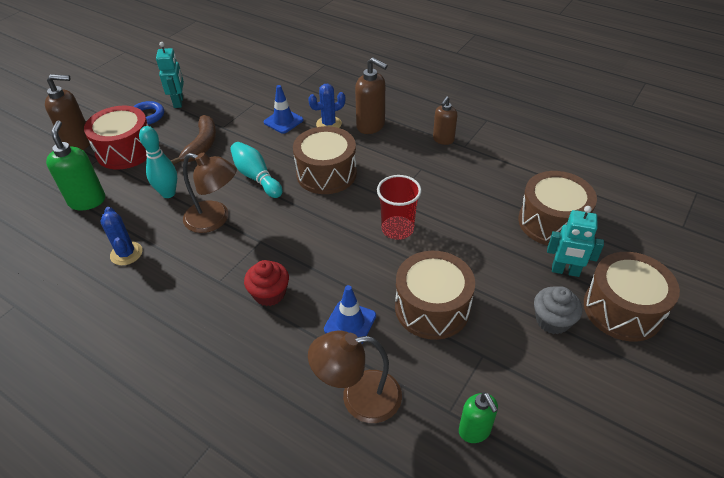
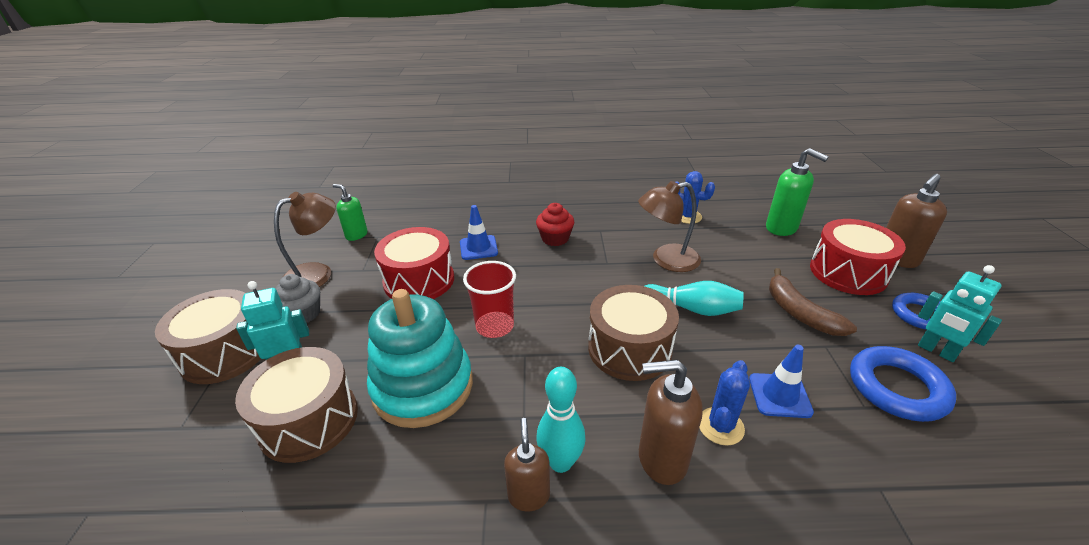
camera: 145 degrees right, 10 degrees down
turquoise bowling pin [139,126,177,198] -> turquoise bowling pin moved to [537,367,586,473]
brown lamp [308,330,402,423] -> brown lamp moved to [274,192,336,287]
brown drum [395,251,475,340] -> red drum [374,227,454,299]
none -> turquoise stacking toy [367,289,473,428]
none -> blue ring [850,346,956,422]

